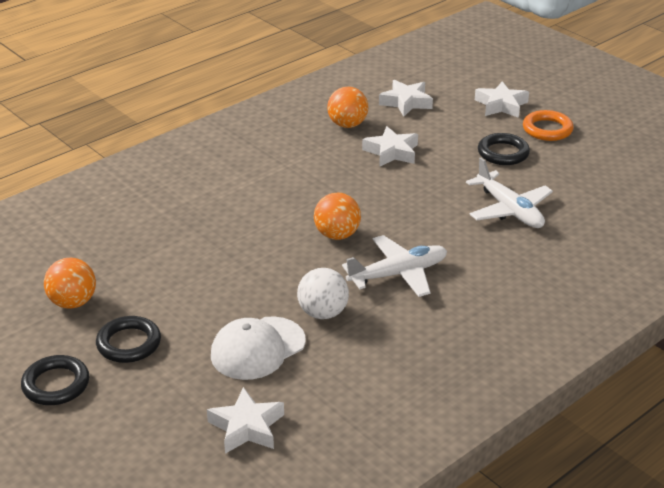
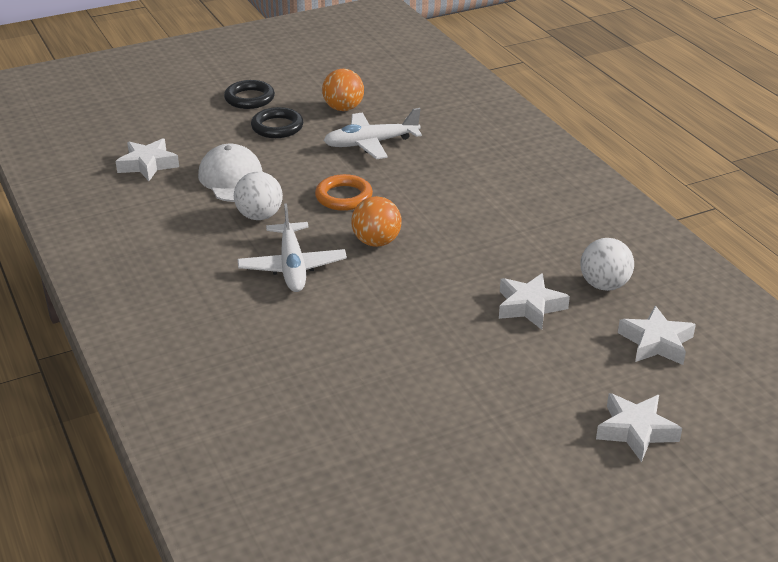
camera: 105 degrees right, 0 degrees up
orange ball [327,87,368,128] -> white ball [580,238,634,291]
white plane [466,158,553,228] -> white plane moved to [323,108,422,159]
black ring [478,133,530,165] -> none
orange ring [523,110,574,141] -> orange ring moved to [315,174,373,211]

